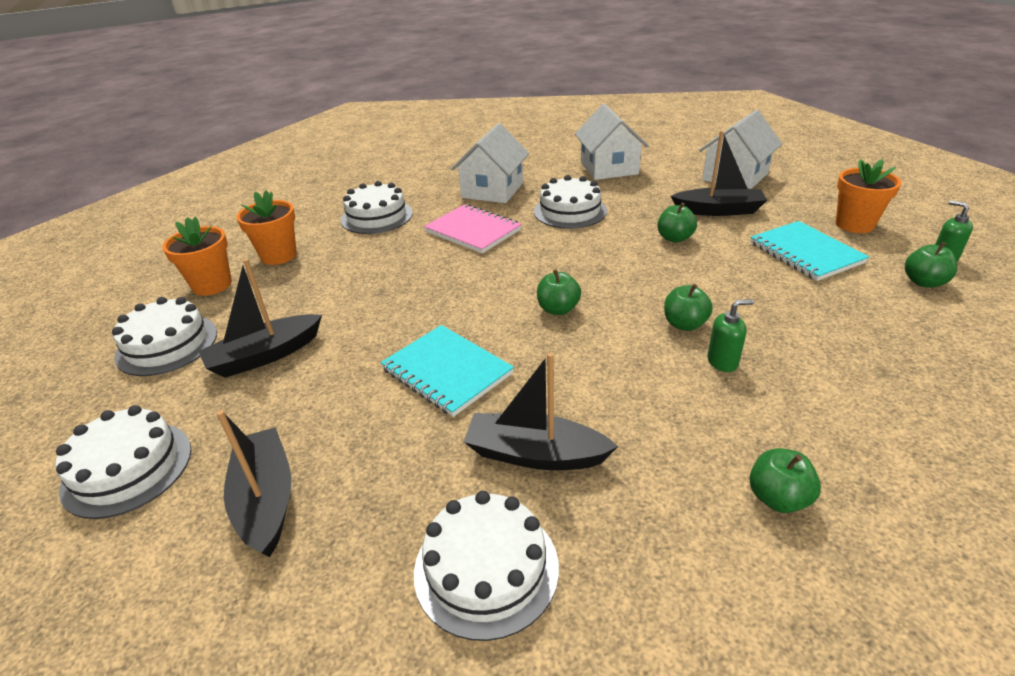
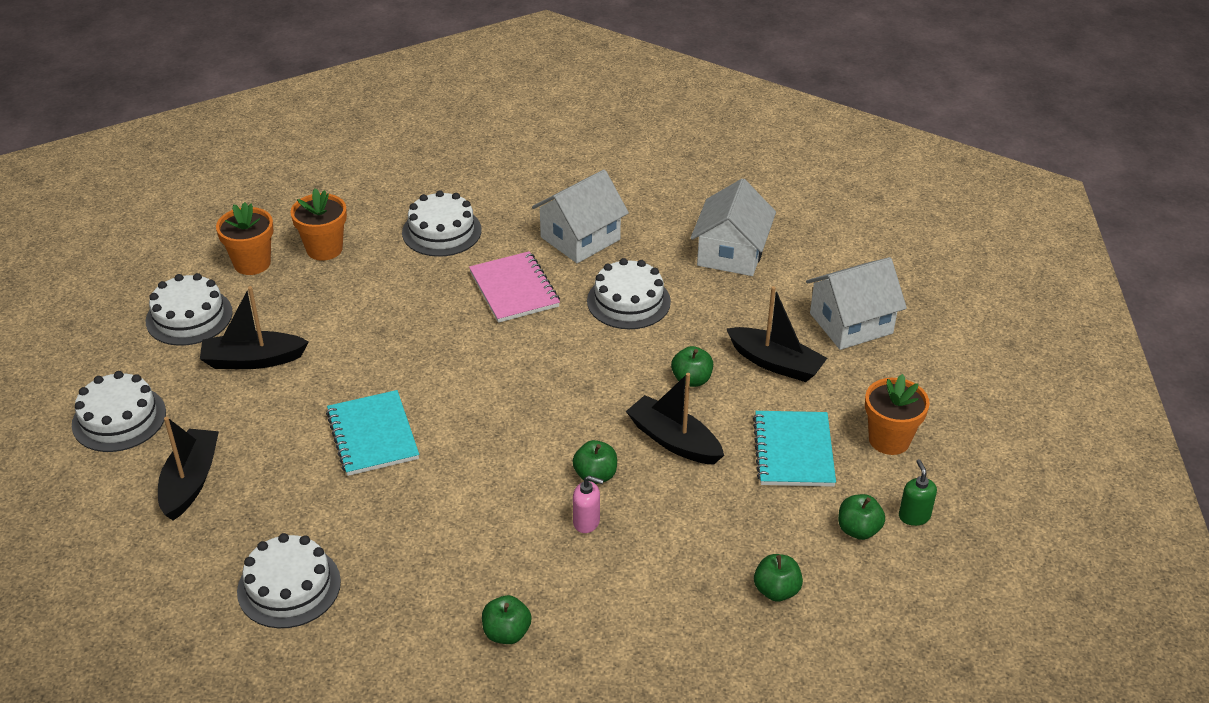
camera: 25 degrees right, 5 degrees up
black boat [464,352,618,470] -> black boat moved to [626,373,724,465]
green apple [537,269,581,315] -> green apple moved to [754,554,803,601]
green soap dispenser [707,299,754,372] -> pink soap dispenser [573,475,604,533]

